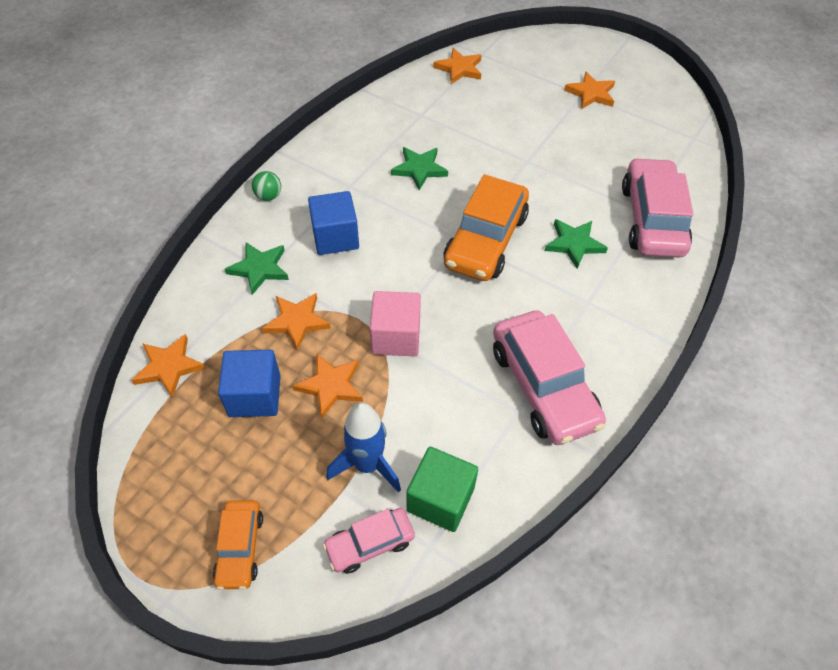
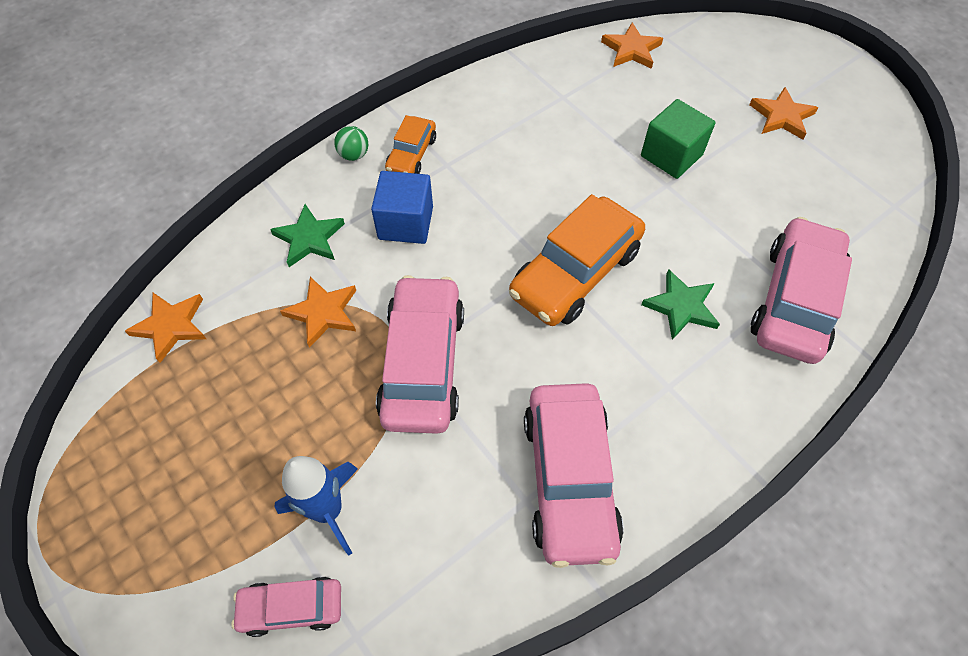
camera: 20 degrees right, 5 degrees up
orange car [213,500,263,590] -> orange car moved to [385,115,436,174]
blue cube [218,350,281,417] -> none
orange star [293,354,363,418] -> none
pink cube [370,291,421,356] -> pink car [376,275,464,434]
green star [391,147,448,190] -> none
green cube [407,447,478,532] -> green cube moved to [641,99,715,179]

